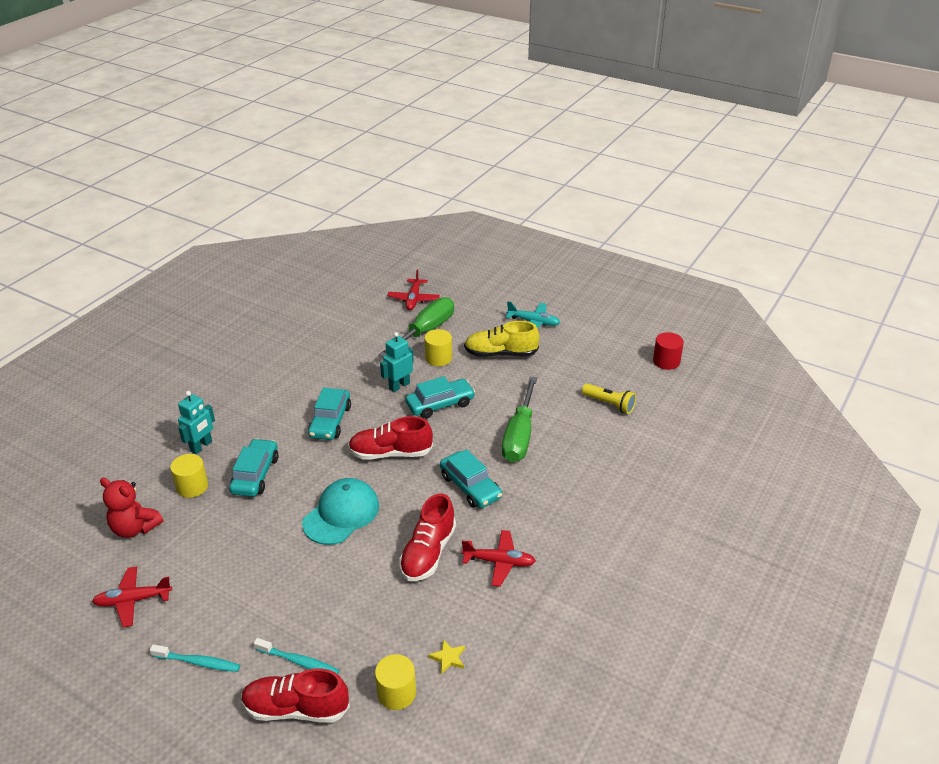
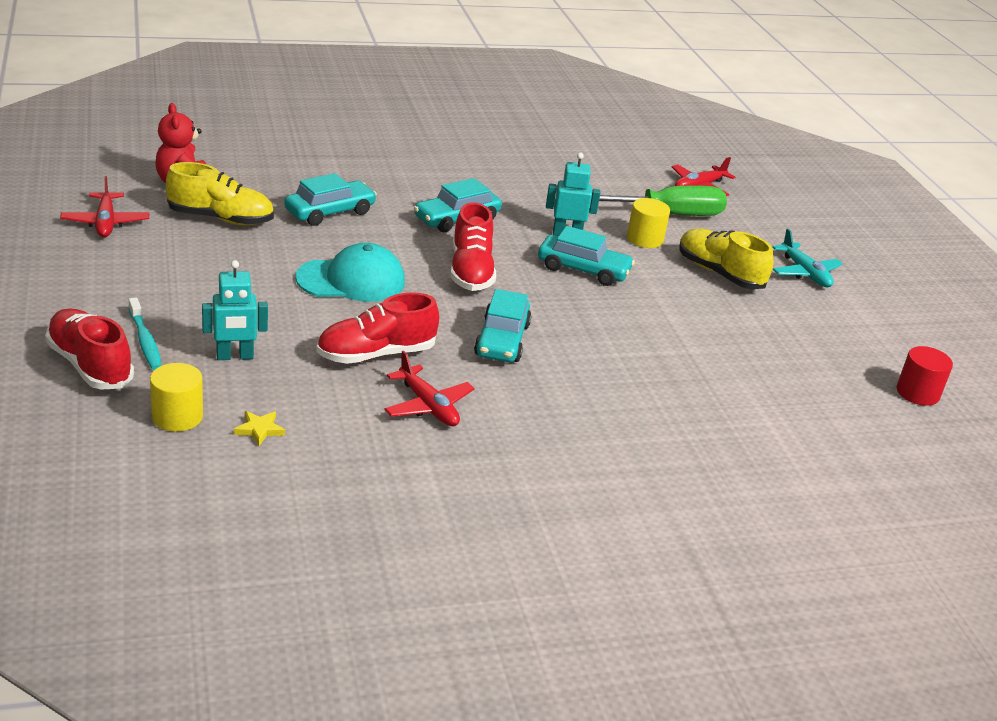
camera: 40 degrees right, 5 degrees down
red plane [92,566,172,627] -> red plane turned 135 degrees counterclockwise [60,176,149,237]
turquoise toothbrush [150,644,240,672] -> none
yellow cylinder [170,454,208,498] -> none
turquoise robot [178,391,215,454] -> turquoise robot moved to [202,260,268,360]
red shoe [348,416,433,460] -> red shoe turned 135 degrees counterclockwise [450,202,496,291]
green screwdriver [502,376,537,462] -> none
yellow flashlight [582,384,636,414] -> none
none -> yellow shoe [166,162,274,225]

